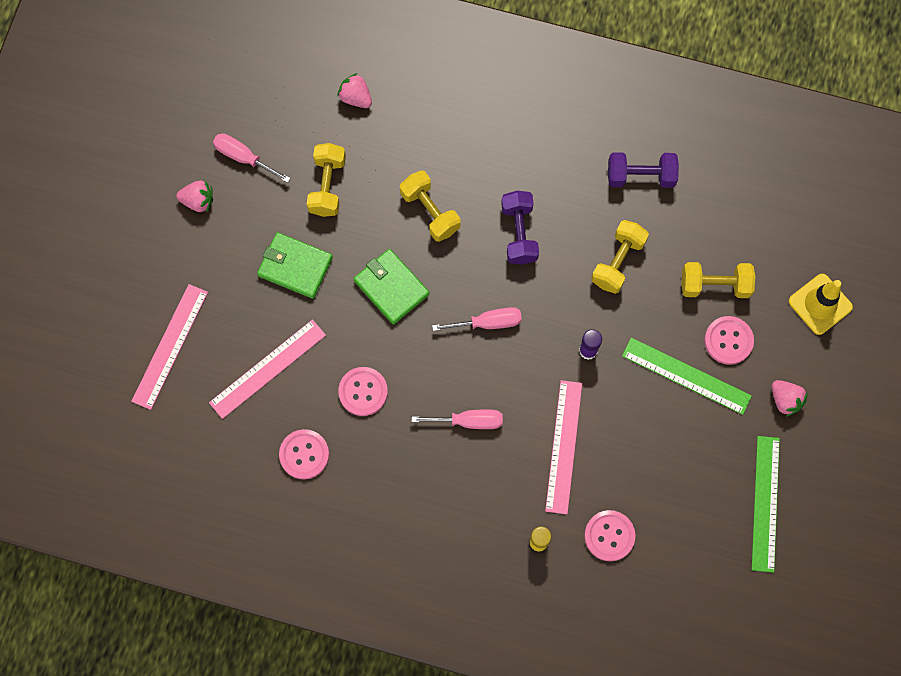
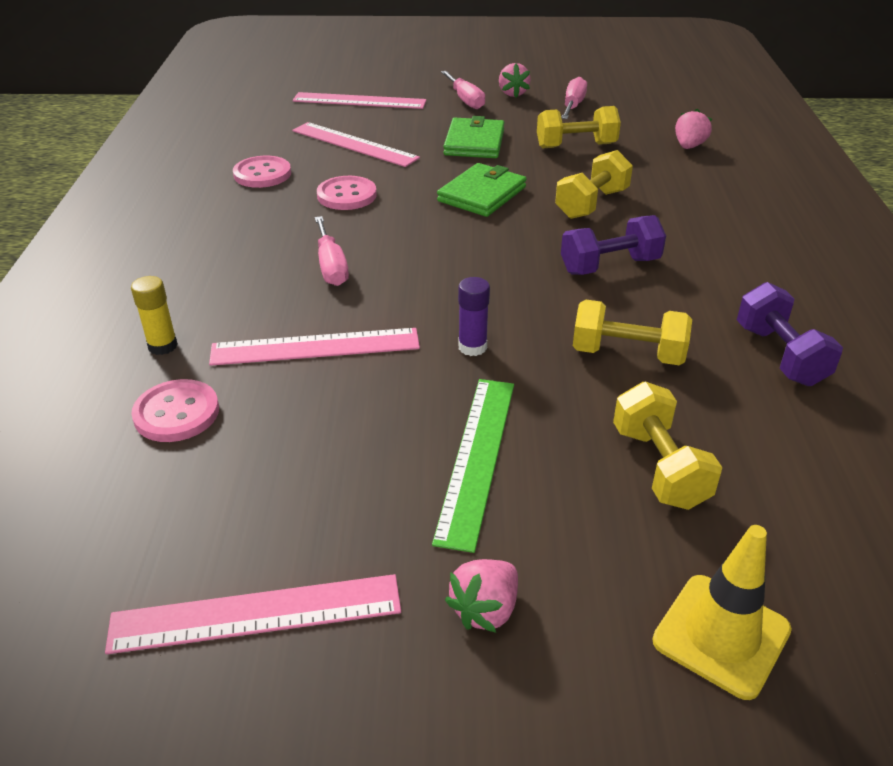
camera: 75 degrees right, 35 degrees down
pink screwdriver [432,307,522,331] -> pink screwdriver moved to [441,71,485,109]
pink button [704,316,754,365] -> none
green ruler [752,436,780,573] -> pink ruler [105,574,401,654]

